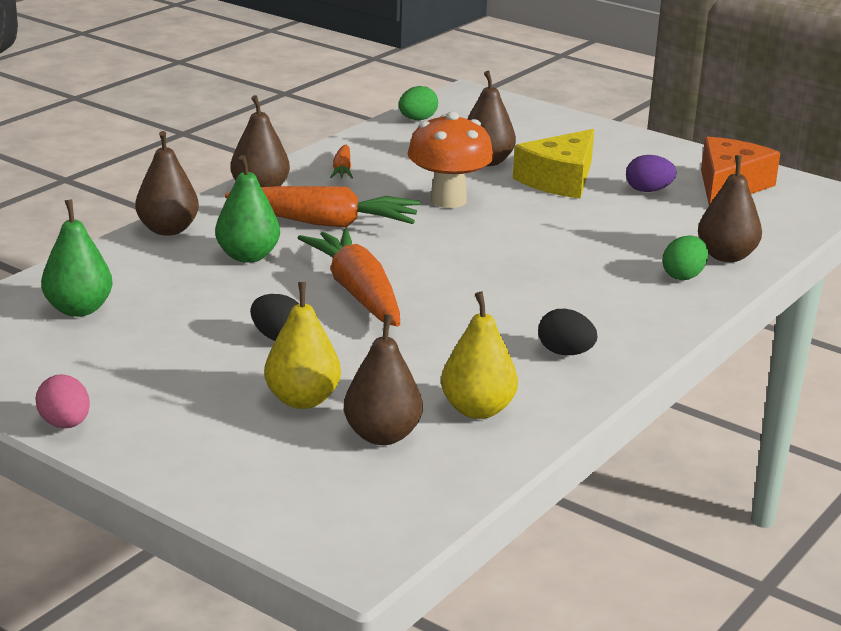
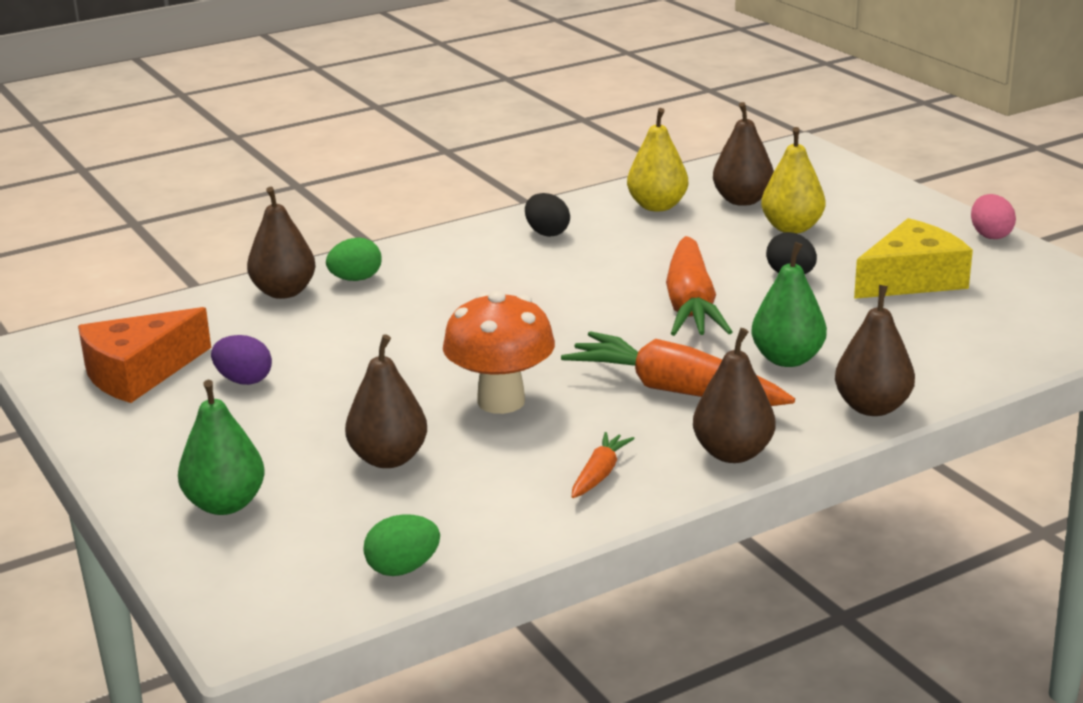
camera: 155 degrees left, 0 degrees up
green pear [41,199,113,317] -> green pear moved to [178,380,265,515]
yellow cheese [513,129,594,198] -> yellow cheese moved to [854,218,973,299]

